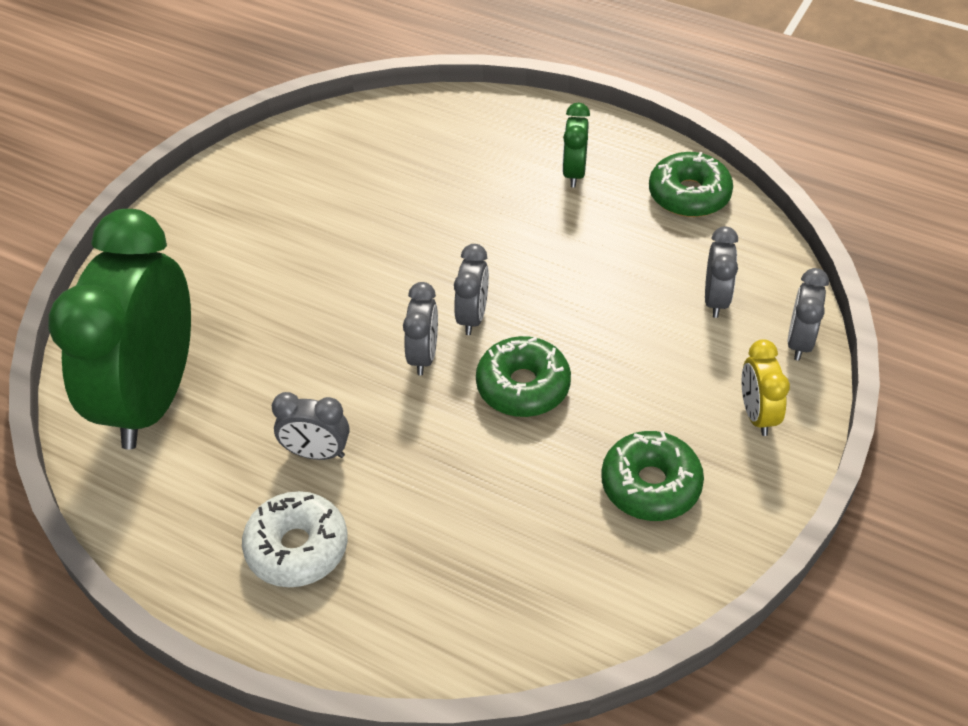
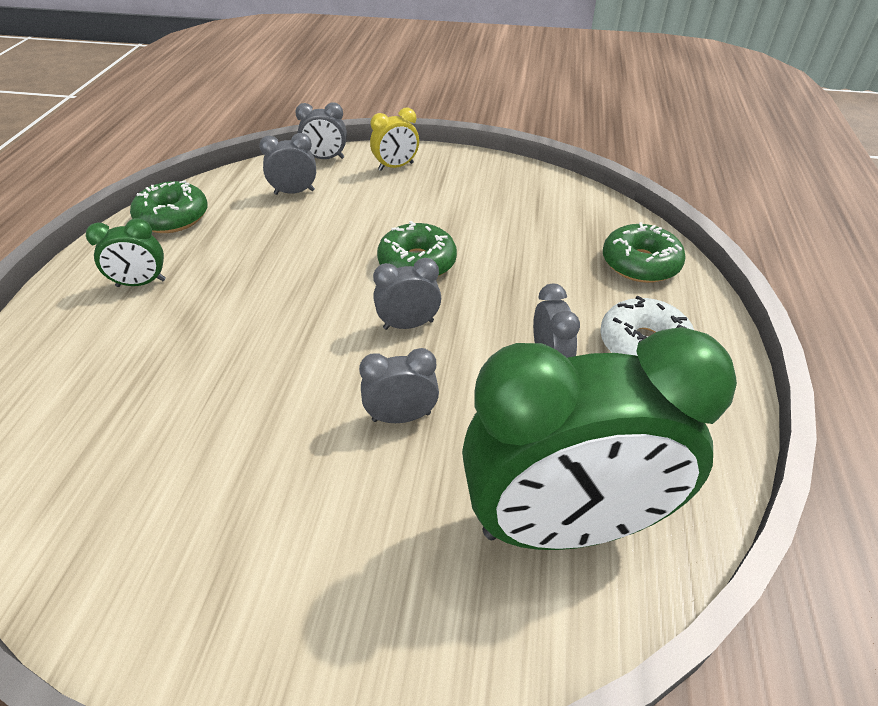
camera: 110 degrees left, 5 degrees down
grey clock [454,244,489,335] -> grey clock moved to [359,348,439,423]
green donut [601,431,704,521] -> green donut moved to [603,222,686,283]

